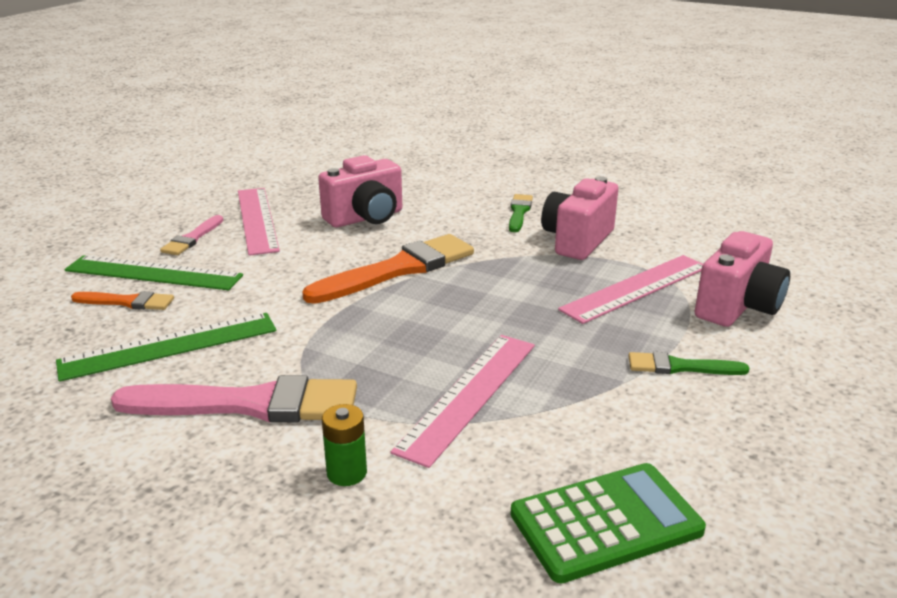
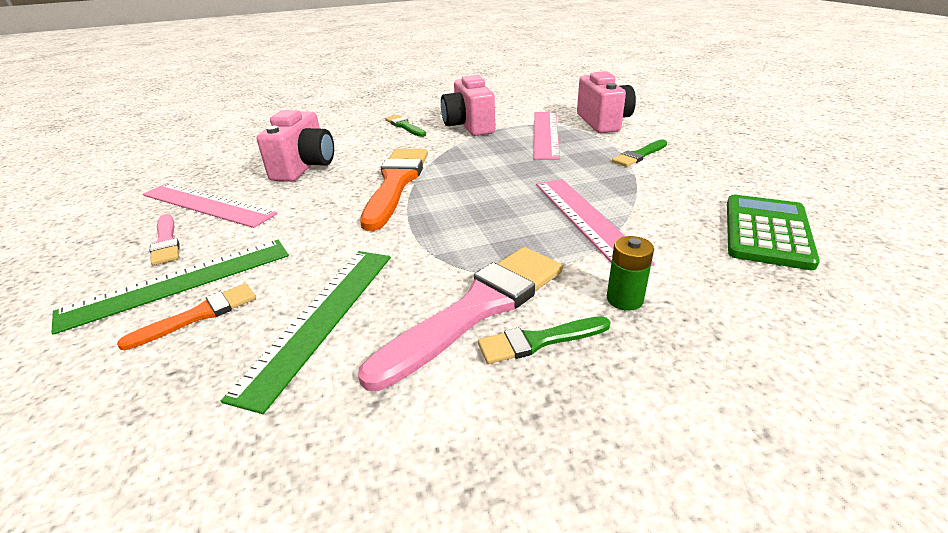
camera: 45 degrees left, 5 degrees up
none -> green brush [478,316,610,364]

